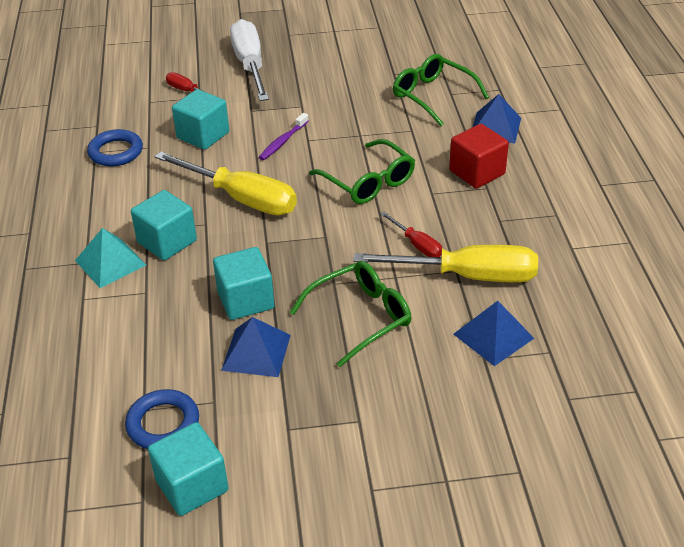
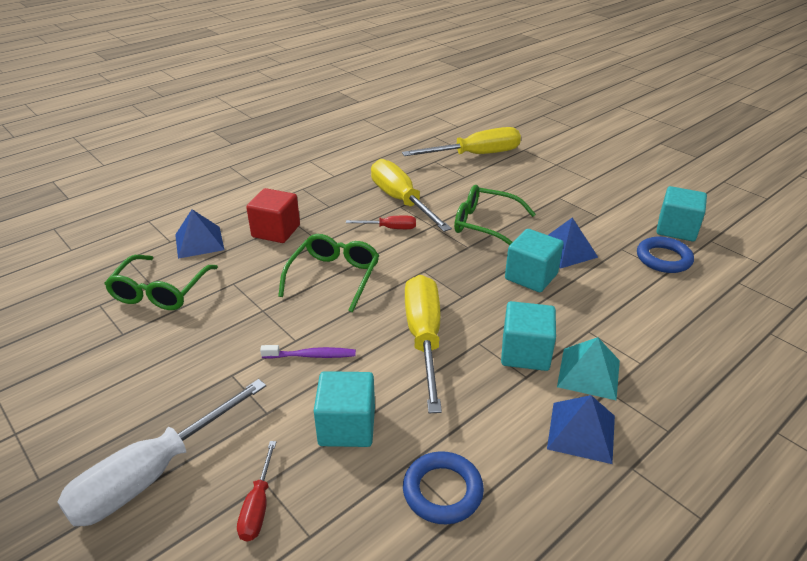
camera: 125 degrees left, 5 degrees down
red screwdriver [380,211,442,257] -> red screwdriver turned 75 degrees clockwise [346,216,416,229]
blue pyramid [453,301,534,366] -> blue pyramid moved to [547,395,615,464]
none -> yellow screwdriver [402,127,521,156]

